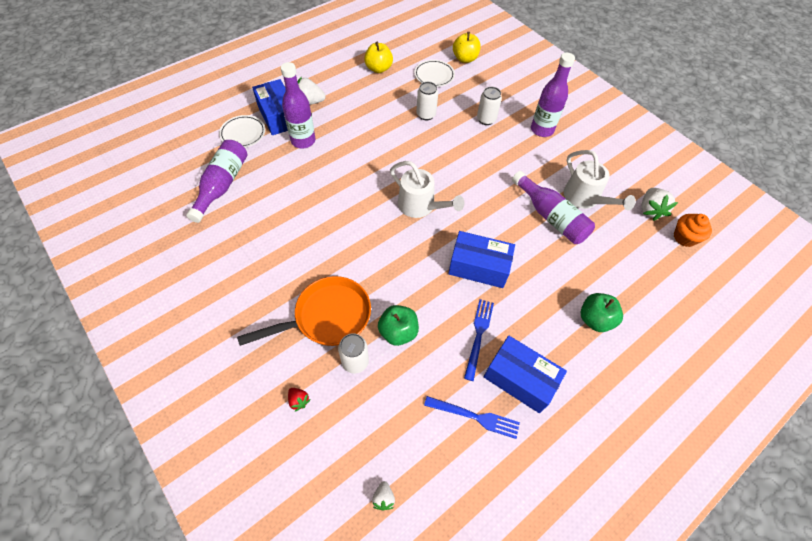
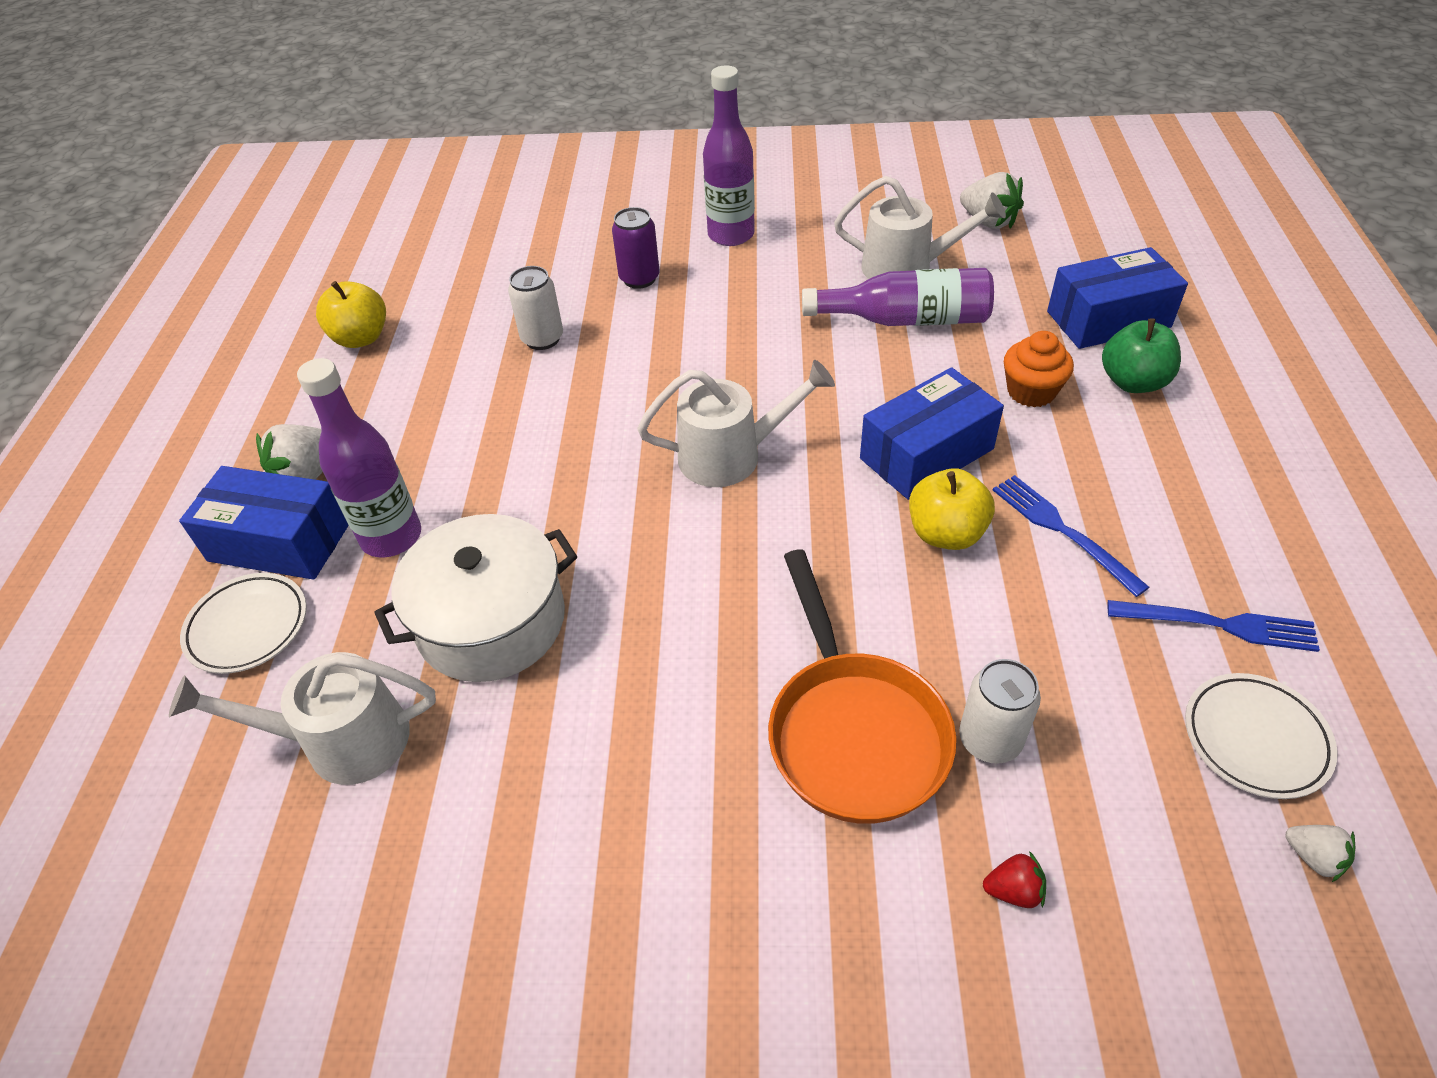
camera: 45 degrees left, 10 degrees down
purple bottle [186,140,247,223] -> white watering can [169,652,436,785]
orange pan [237,276,371,346] -> orange pan turned 150 degrees clockwise [768,549,957,824]
green apple [378,305,419,346] -> none
white plate [414,60,455,87] -> white plate moved to [1185,673,1338,799]
blue fork [424,396,520,439] -> blue fork turned 45 degrees clockwise [1108,600,1320,652]
yellow apple [453,32,481,63] -> yellow apple moved to [909,468,995,550]
white can [477,87,502,125] -> purple can [612,207,660,289]
blue box [484,336,567,413] -> blue box moved to [1047,247,1188,349]
orange cupcake [674,214,712,247] -> orange cupcake moved to [1004,331,1074,408]
none -> white pot [374,514,577,682]

